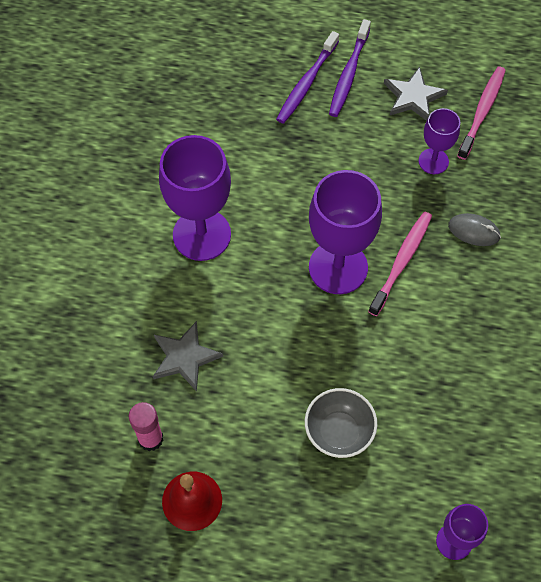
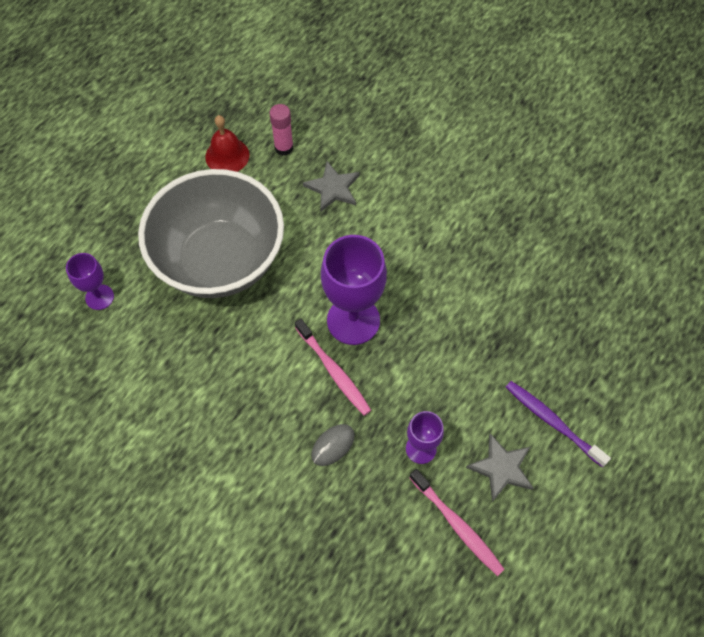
camera: 115 degrees right, 0 degrees up
purple goblet [159,135,231,261] -> none
purple toothbrush [276,31,339,124] -> none
grey bowl [305,388,377,458] -> grey bowl [138,169,284,298], size x2.39

